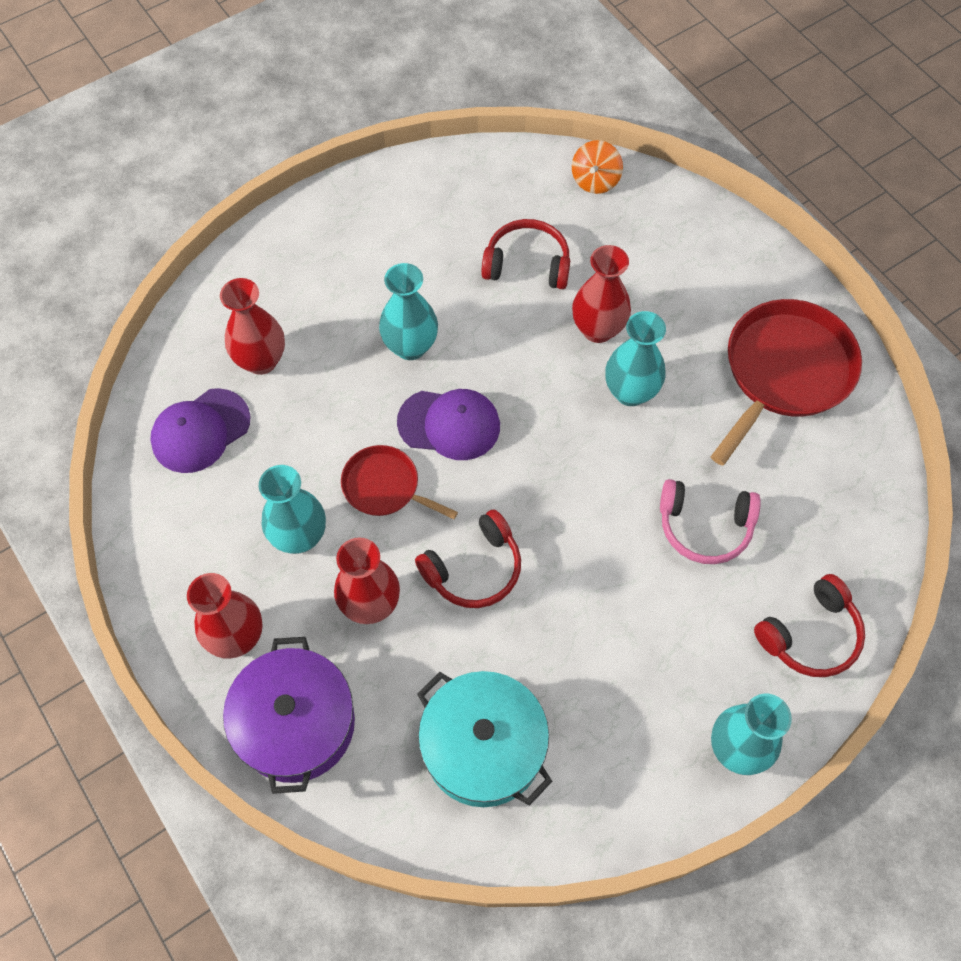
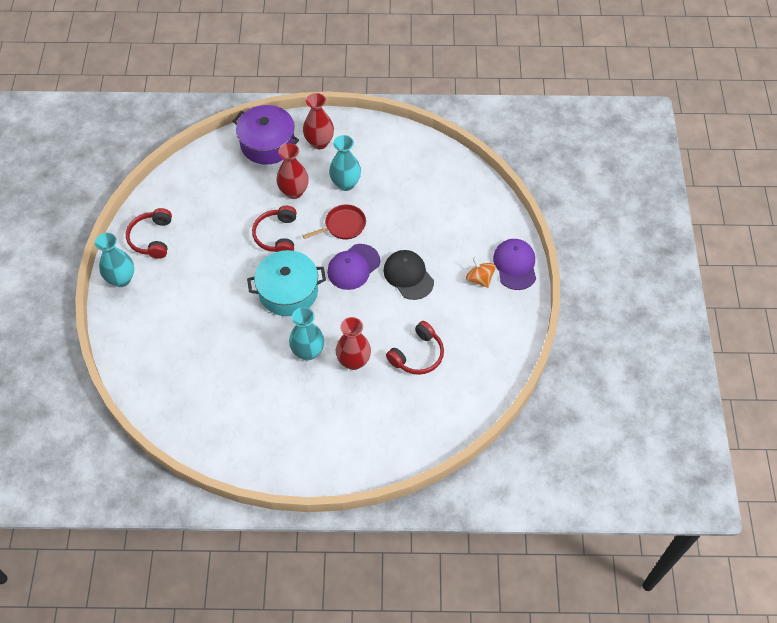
camera: 125 degrees right, 5 degrees down
purple cap [150,388,250,473] -> purple cap moved to [493,239,536,290]
red vase [220,278,285,375] -> none
turquoise vase [379,263,438,360] -> black cap [383,250,434,300]
turquoise pot [417,671,552,807] -> turquoise pot moved to [247,250,326,316]
orange spinning top [572,140,623,194] -> orange spinning top moved to [466,257,496,288]
pink headphones [660,479,761,564] -> none
red pan [711,299,862,466] -> none
red headphones [754,574,865,677] -> red headphones moved to [126,208,172,259]

